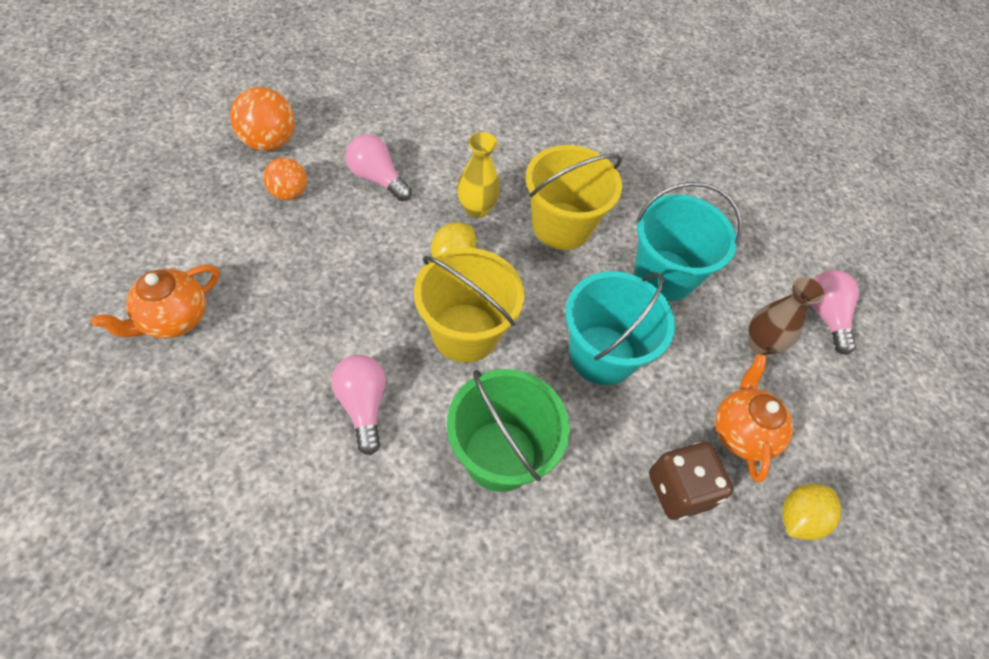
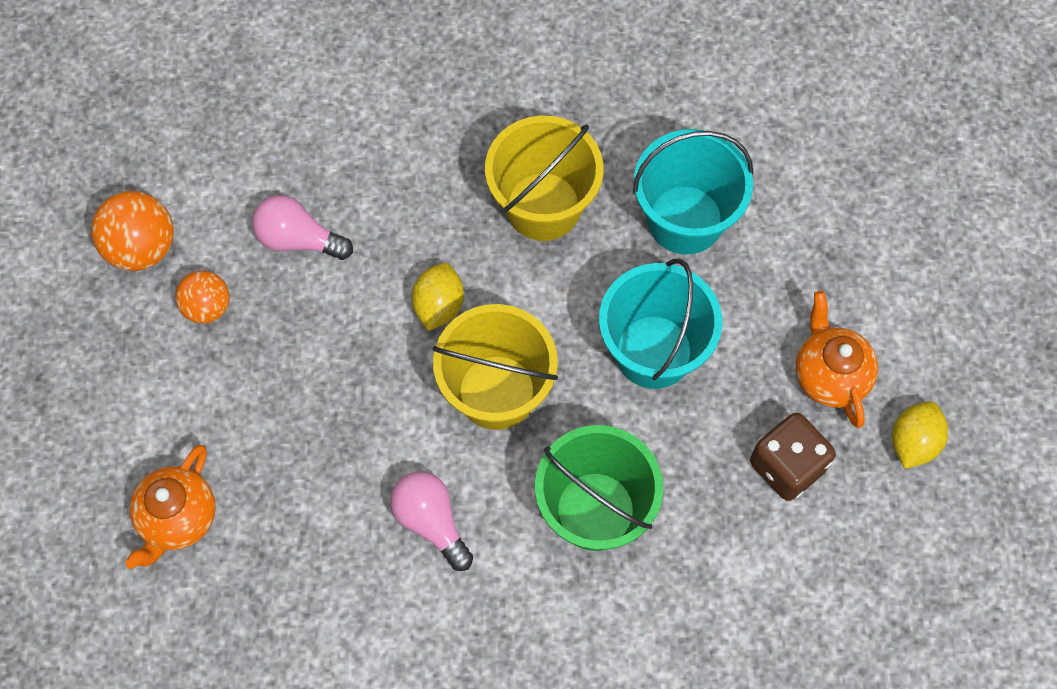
camera: 15 degrees left, 10 degrees up
yellow vase [457,132,500,218] -> none
brown vase [748,277,824,355] -> none
pink light bulb [811,270,859,355] -> none

